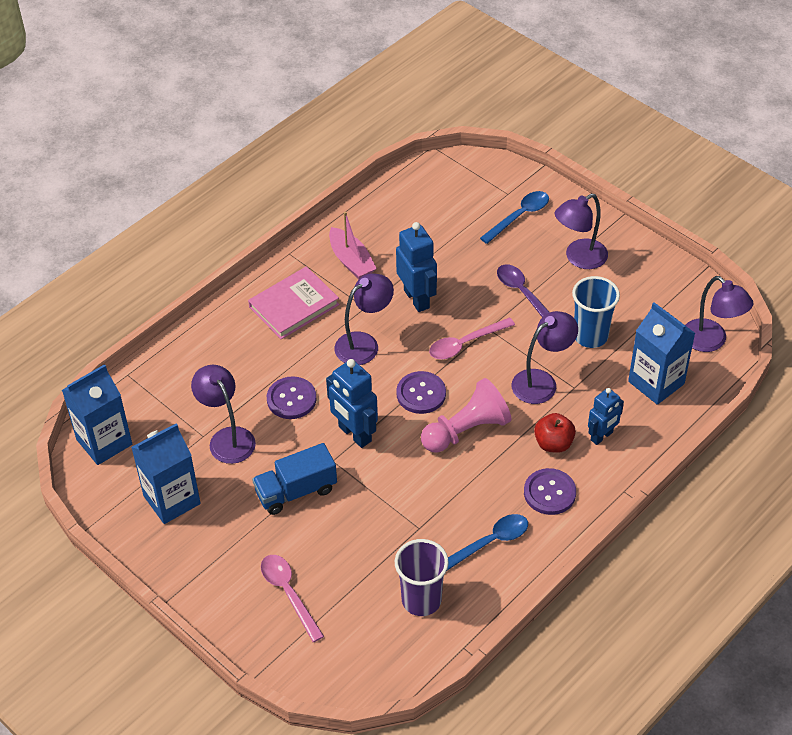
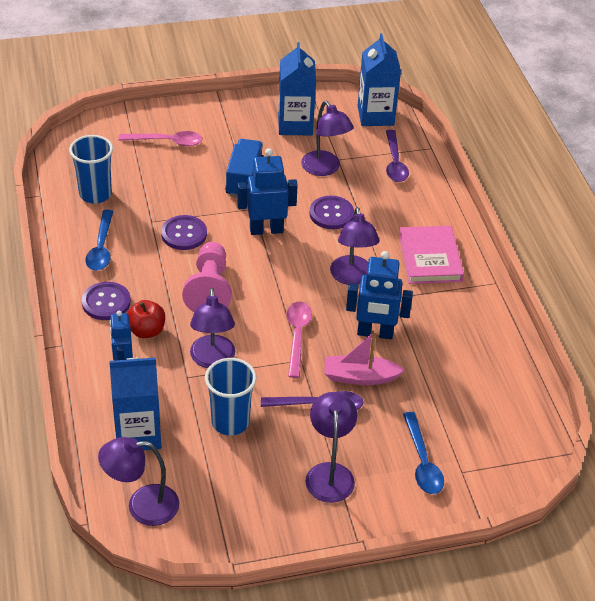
camera: 120 degrees right, 5 degrees down
purple lamp [191,365,256,464] -> purple lamp turned 60 degrees clockwise [301,101,354,176]
pink boat [329,211,377,279] -> pink boat moved to [324,331,405,385]
purple cup [395,539,449,616] -> blue cup [69,135,113,204]
purple button [396,371,446,414] -> purple button moved to [161,215,207,250]
none -> purple spoon [386,130,409,182]

